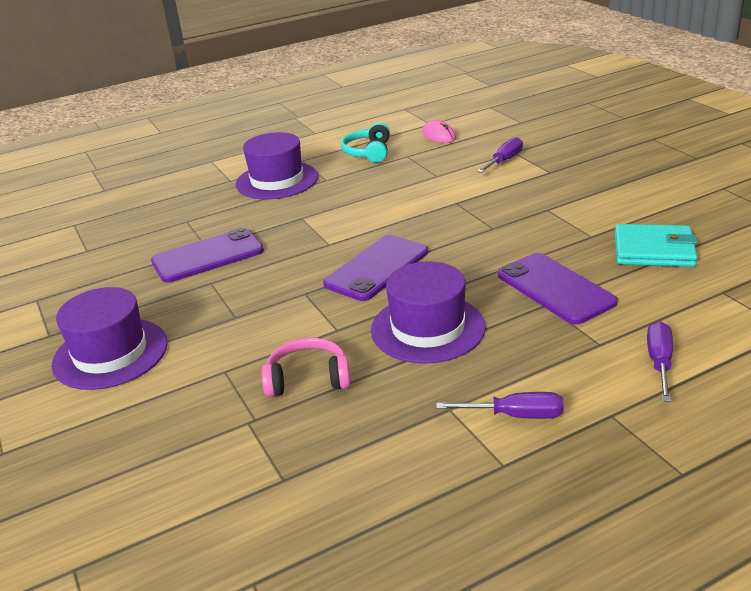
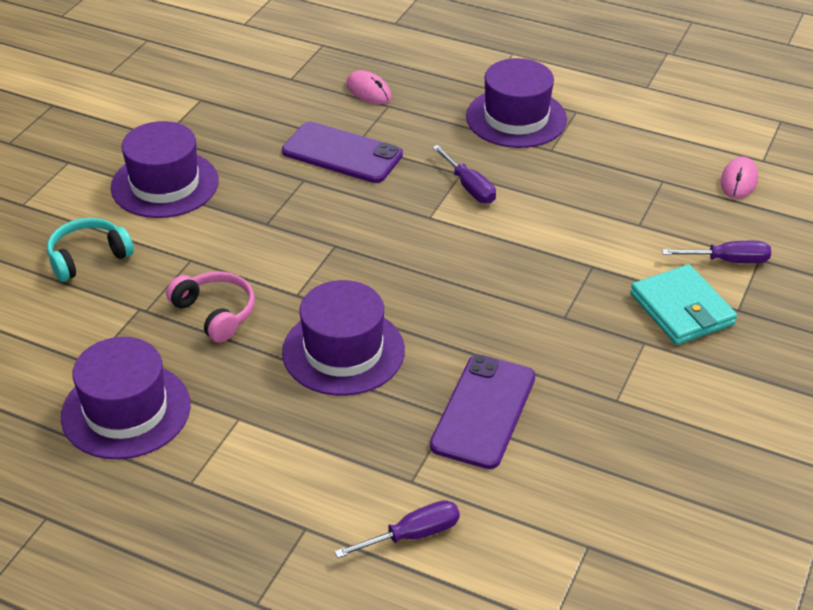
camera: 50 degrees right, 10 degrees up
purple phone [323,235,428,301] -> none
turquoise headphones [341,123,390,163] -> turquoise headphones moved to [47,218,134,281]
purple screwdriver [436,392,564,419] -> purple screwdriver moved to [432,145,496,204]
turquoise wallet [615,224,698,267] -> turquoise wallet moved to [630,264,737,345]
none -> purple hat [61,337,191,459]
none -> pink mouse [346,70,392,104]

